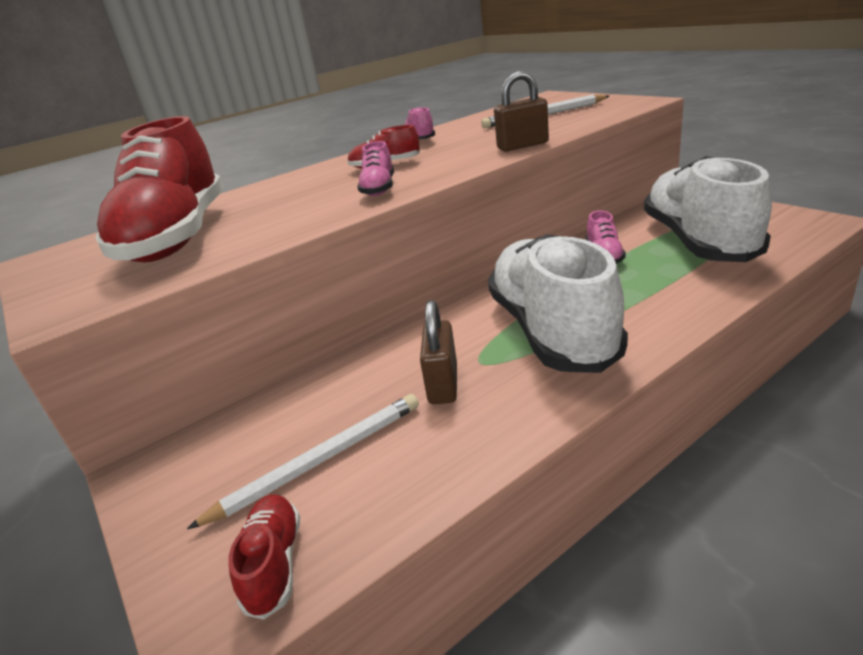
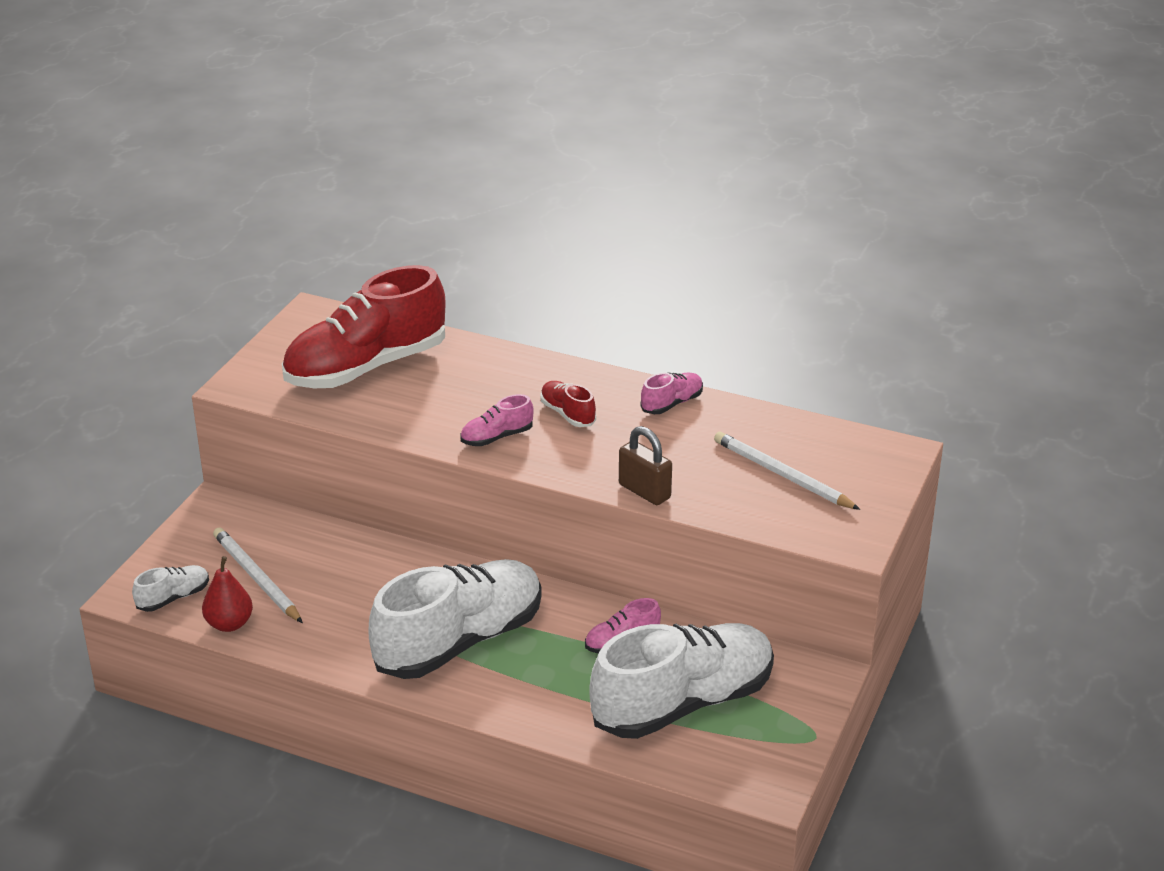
camera: 55 degrees right, 5 degrees up
white pencil [187,394,419,529] -> white pencil turned 150 degrees counterclockwise [213,527,303,623]
red shoe [228,495,300,619] -> white shoe [132,565,209,612]
brown padlock [420,300,457,404] -> none
none -> red pear [202,556,253,632]

